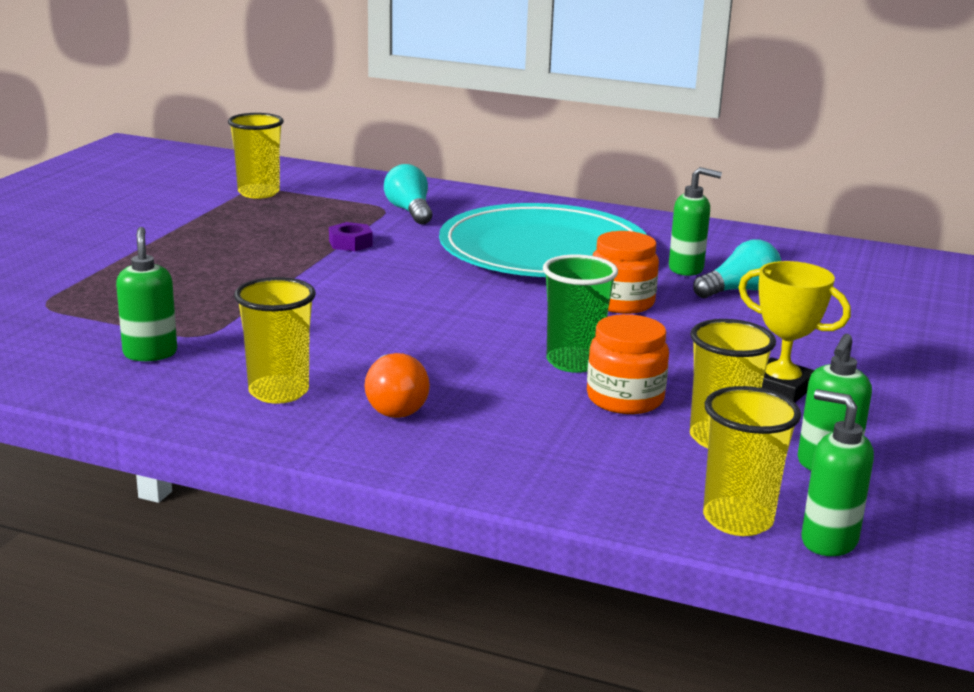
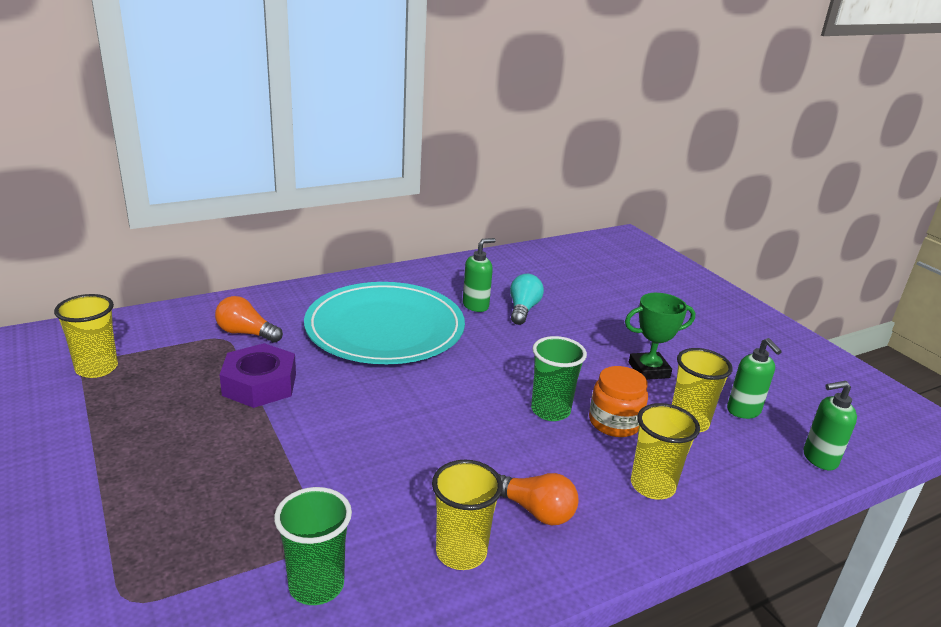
camera: 50 degrees left, 5 degrees up
green soap dispenser [116,227,177,361] -> green cup [274,487,352,605]
purple nut [329,222,373,251] -> purple nut [219,343,296,408], size x1.94
turquoise light bulb [384,164,432,224] -> orange light bulb [215,296,283,343]
orange jar [592,231,659,314] -> none
yellow cup [703,386,801,536] -> yellow cup moved to [631,403,700,499]
yellow trophy [738,261,851,402] -> green trophy [625,293,696,380]

